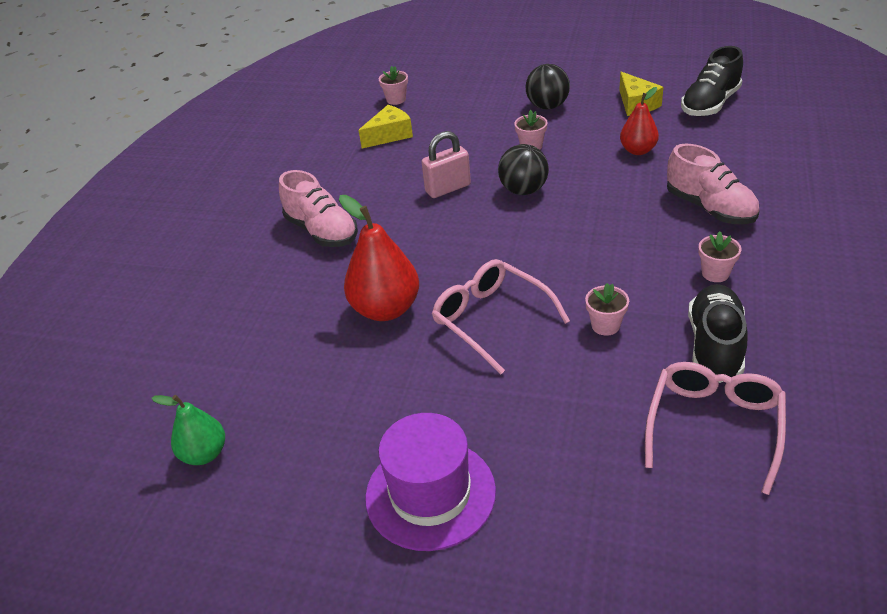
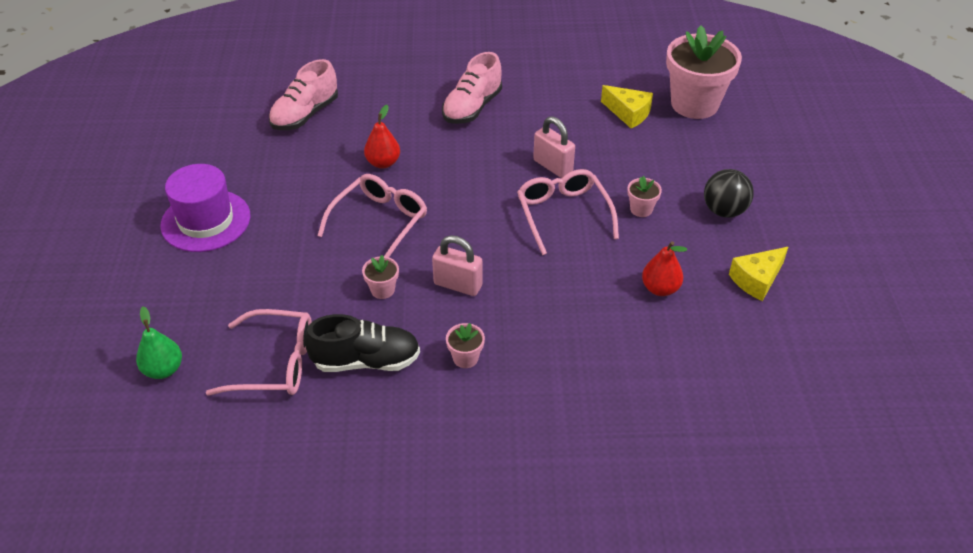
camera: 70 degrees right, 5 degrees up
green pear [152,395,225,465] -> green pear moved to [136,306,182,379]
red pear [339,195,419,321] -> red pear [364,105,400,169], size x0.61
pink flower pot [379,66,408,105] -> pink flower pot [666,25,742,119], size x2.39
black ball [498,144,549,195] -> pink glasses [517,169,619,255]
pink shoe [667,144,759,224] -> pink shoe moved to [269,59,338,130]
black shoe [681,46,743,117] -> none
none -> pink padlock [432,235,482,296]

